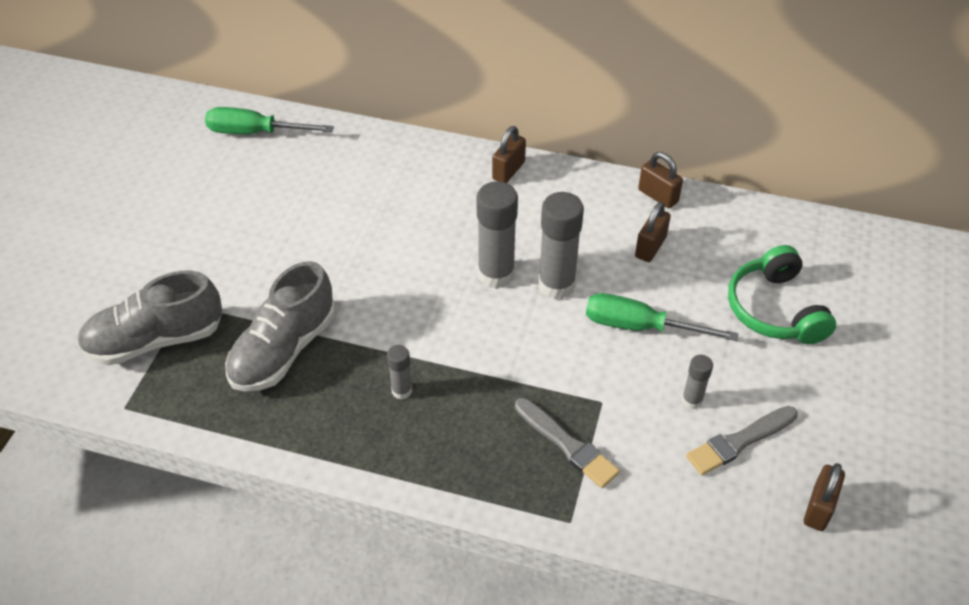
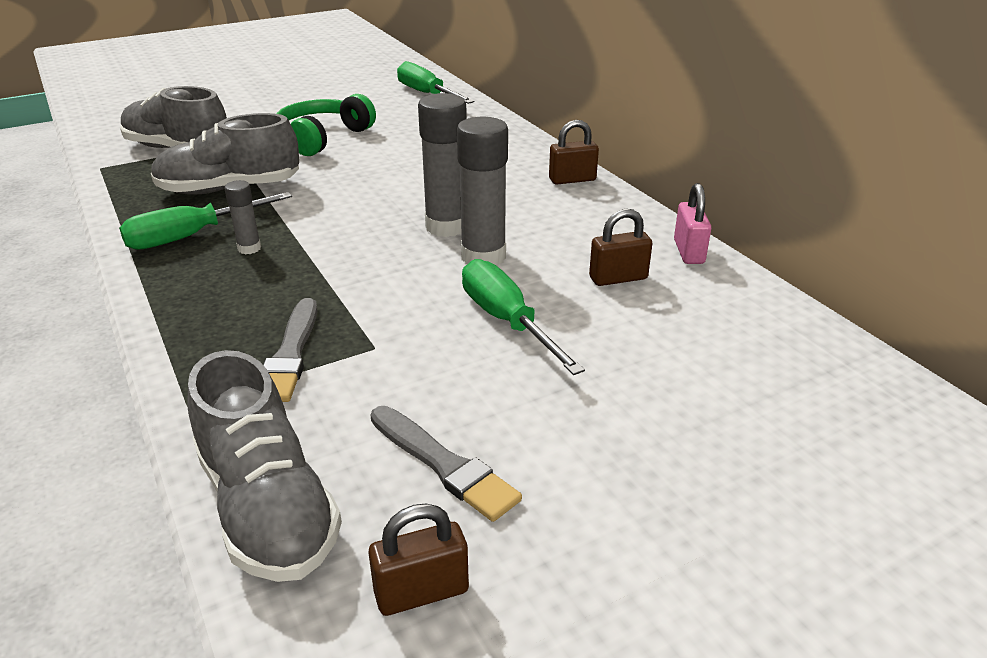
camera: 45 degrees right, 15 degrees down
brown padlock [638,152,683,208] -> pink padlock [674,183,711,264]
grey glue stick [682,355,713,409] -> none
grey brush [686,406,798,475] -> grey brush turned 150 degrees counterclockwise [370,406,522,522]
green headphones [728,245,836,344] -> green headphones moved to [276,94,376,156]
none -> green screwdriver [119,192,292,250]
none -> grey shoe [187,350,342,582]

